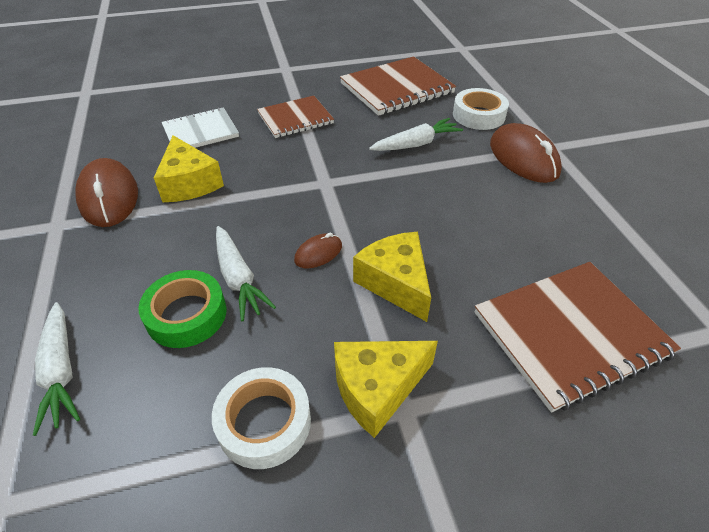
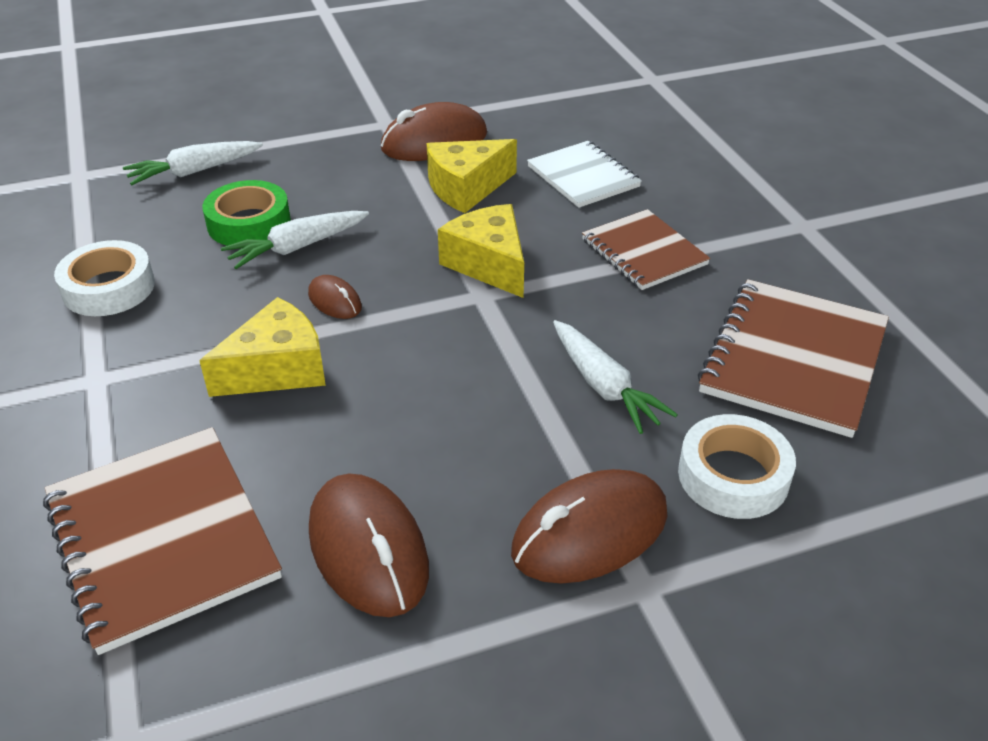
camera: 85 degrees right, 5 degrees down
yellow cheese [334,341,438,438] -> yellow cheese moved to [438,204,524,298]
brown notebook [340,56,456,116] -> brown notebook turned 60 degrees clockwise [698,279,889,438]
none -> brown mouse [309,474,429,617]

